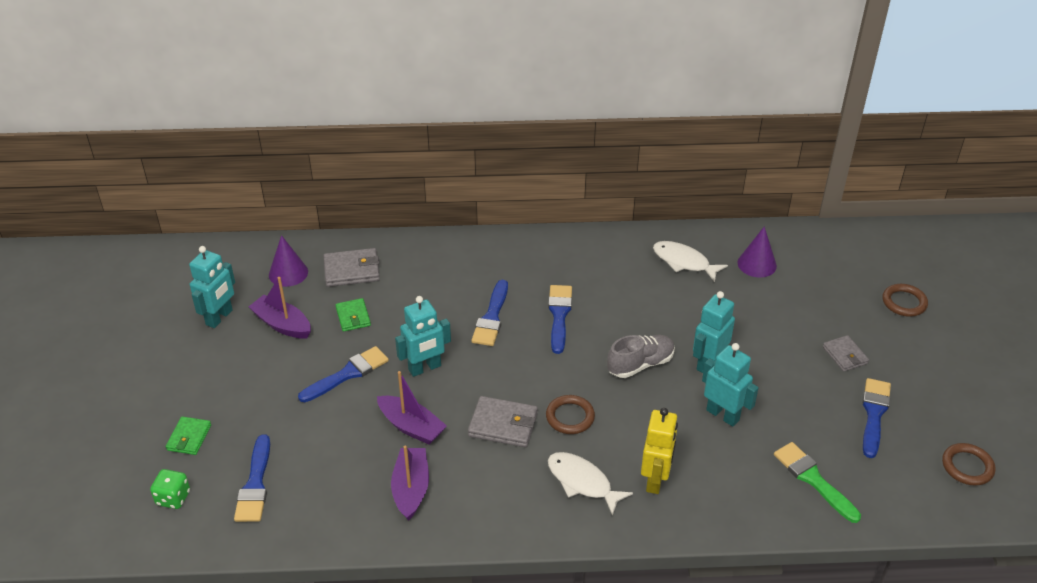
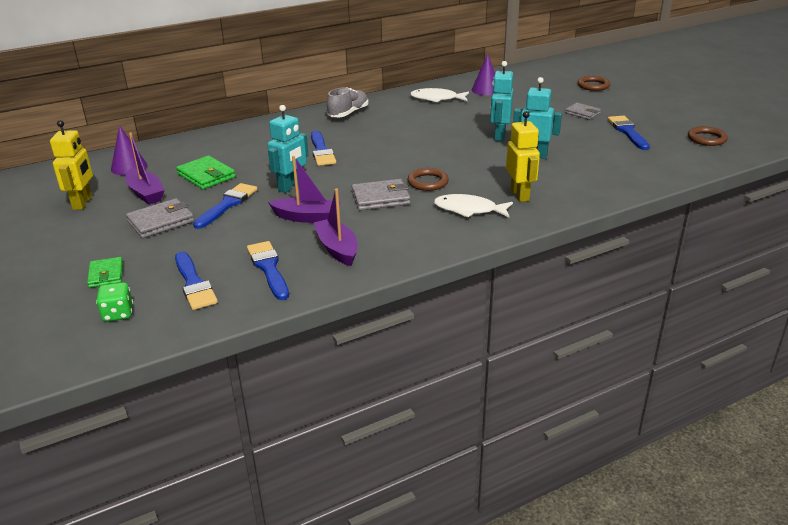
camera: 25 degrees left, 10 degrees down
turquoise robot [189,246,235,328] -> yellow robot [50,120,93,210]
purple boat [249,277,311,339] -> purple boat turned 135 degrees counterclockwise [125,133,165,205]
grey wallet [323,248,380,287] -> grey wallet moved to [126,198,194,238]
green wallet [336,298,371,332] -> green wallet [176,156,236,189], size x1.52
blue brush [548,285,572,354] -> blue brush moved to [247,241,289,300]
grey shoe [607,335,675,378] -> grey shoe moved to [327,87,369,117]
green brush [774,442,861,523] -> none

